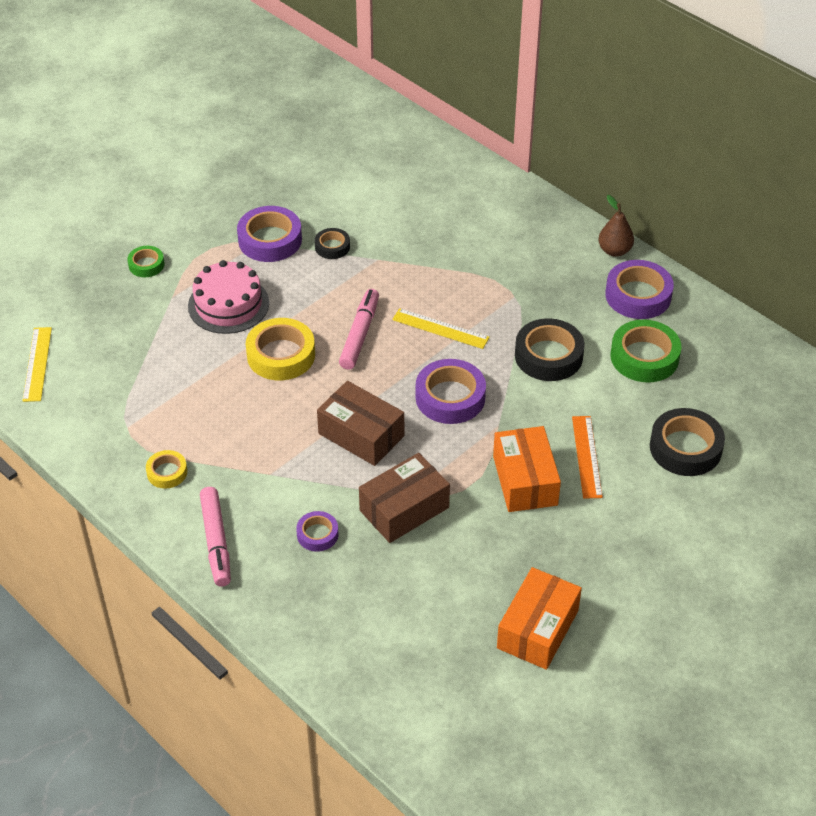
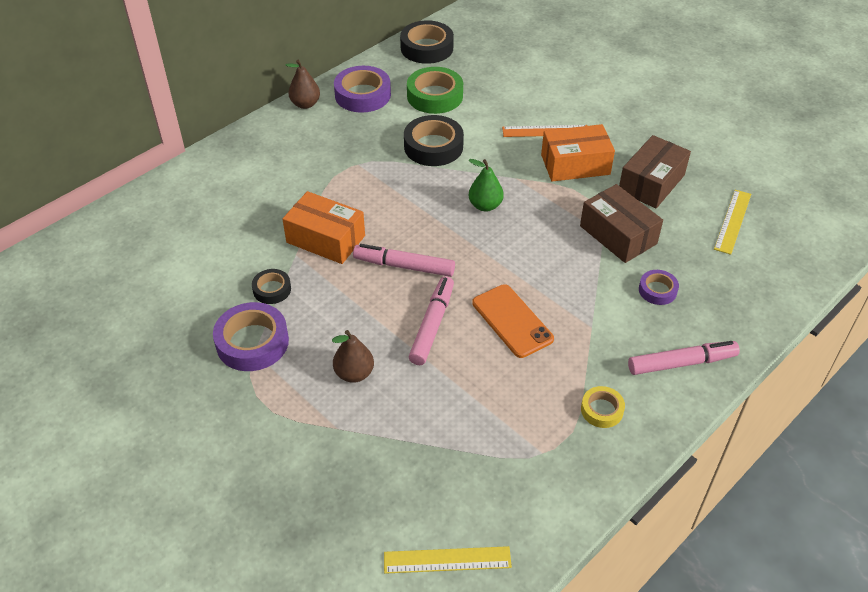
camera: 90 degrees left, 0 degrees up
green tape [127,246,165,277] -> none
pink cake [188,260,269,334] -> brown pear [332,330,374,383]
yellow tape [246,318,315,380] -> pink marker [409,276,454,365]
brown box [317,381,404,466] -> brown box moved to [619,135,691,208]
yellow ruler [392,308,490,349] -> yellow ruler moved to [714,190,751,255]
purple tape [416,359,486,424] -> green pear [469,159,504,212]
orange box [497,567,582,670] -> orange box moved to [283,191,365,264]
black tape [650,408,725,476] -> black tape moved to [400,20,454,64]
none -> orange phone [472,284,554,358]

